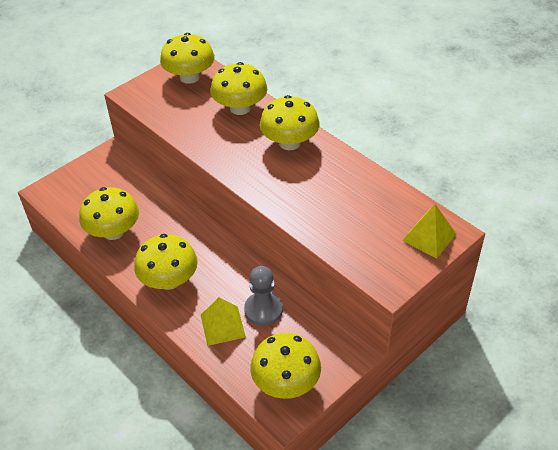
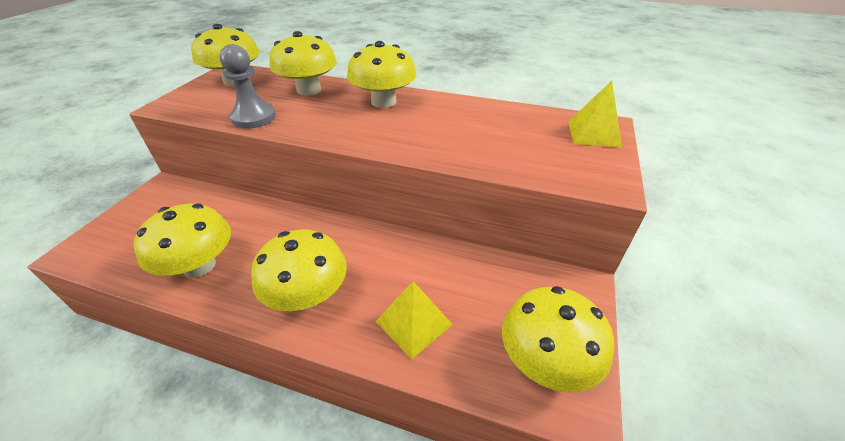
camera: 30 degrees left, 5 degrees down
grey pawn [244,266,283,326] -> grey pawn moved to [220,44,276,129]

